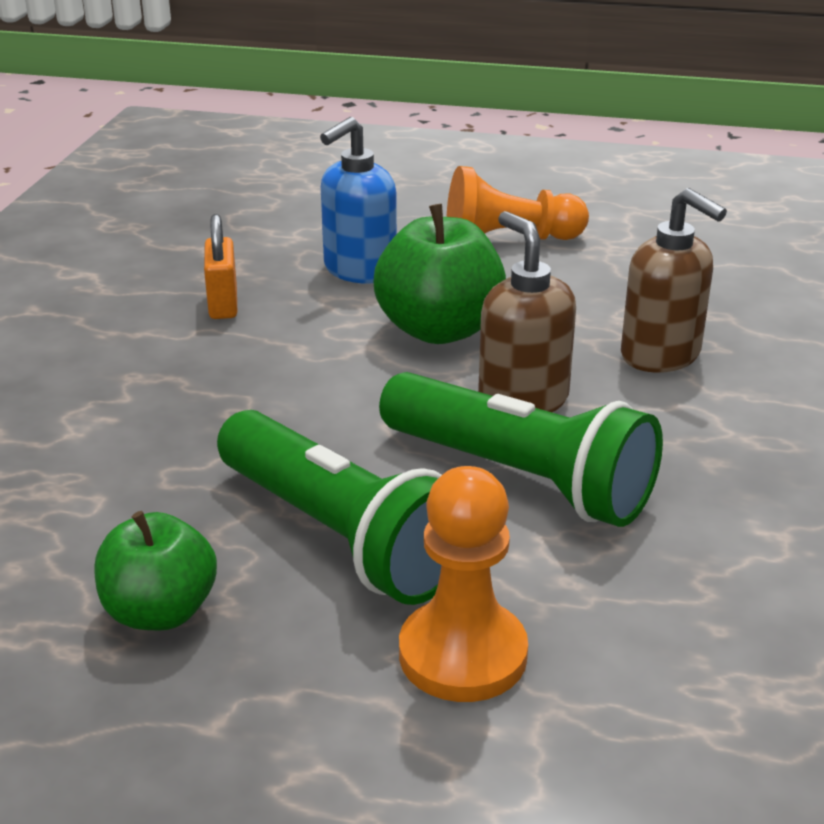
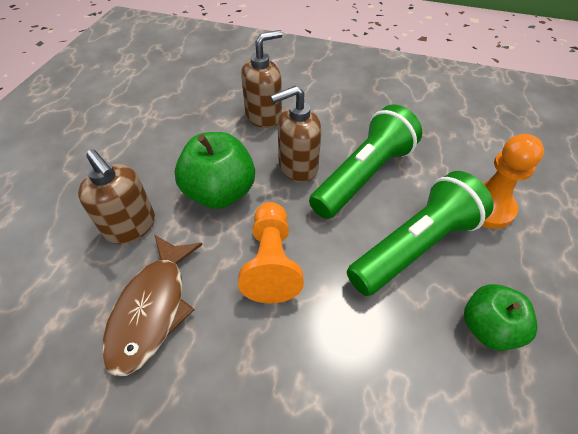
camera: 85 degrees left, 20 degrees up
orange padlock [204,214,237,319] -> brown fish [102,234,203,377]
blue soap dispenser [320,117,397,284] -> brown soap dispenser [78,149,155,244]
orange pawn [447,166,589,240] -> orange pawn moved to [238,202,304,303]

